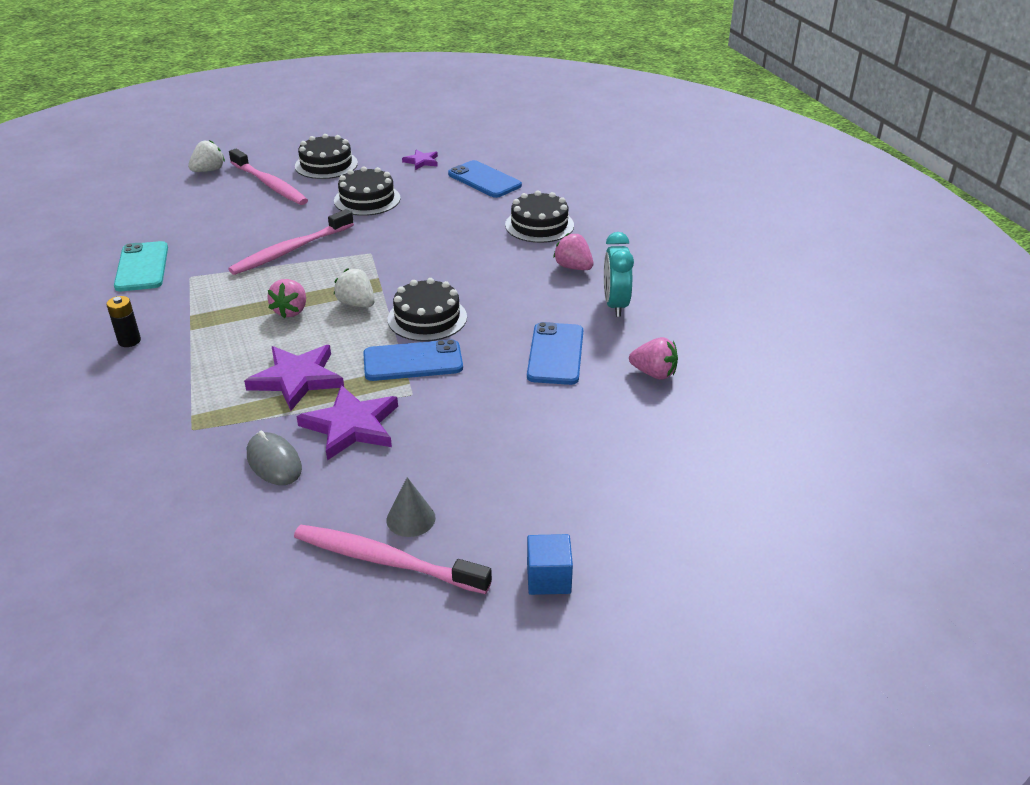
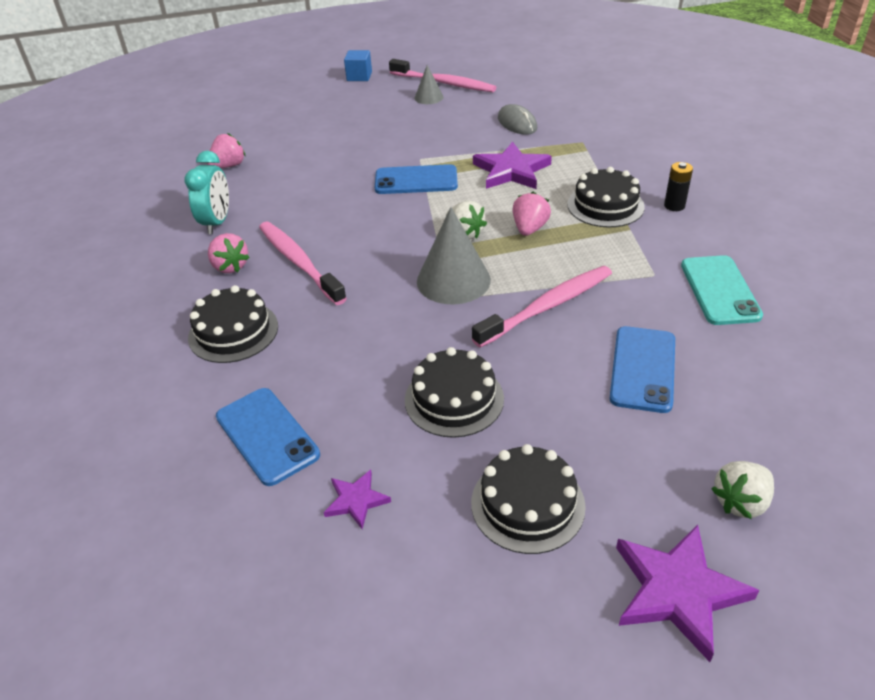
camera: 170 degrees left, 5 degrees up
pink toothbrush [229,149,308,205] -> pink toothbrush moved to [259,222,347,305]
purple star [296,385,398,460] -> purple star moved to [616,524,760,662]
black cake [388,278,467,341] -> black cake moved to [567,167,645,227]
blue phone [527,322,583,385] -> blue phone moved to [609,326,675,413]
pink strawberry [629,337,678,380] -> pink strawberry turned 105 degrees clockwise [207,133,245,168]
none -> grey cone [417,207,491,304]

